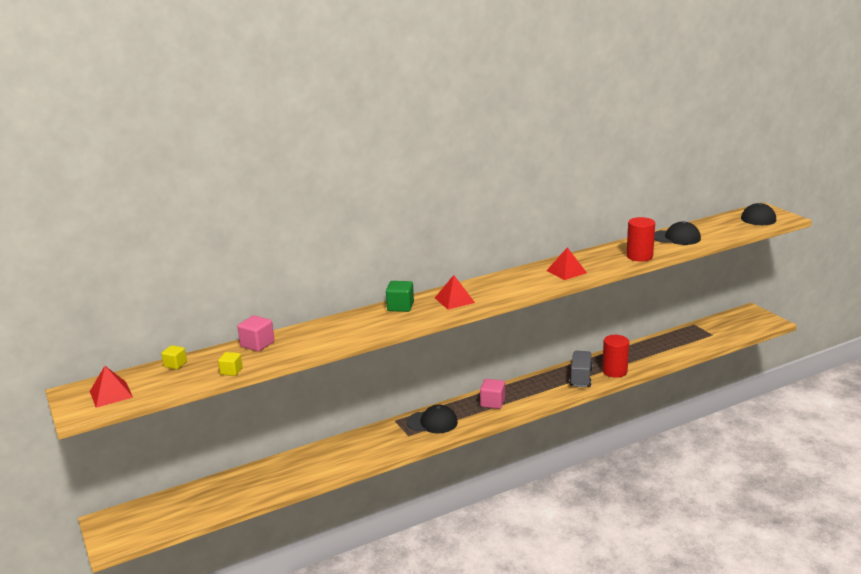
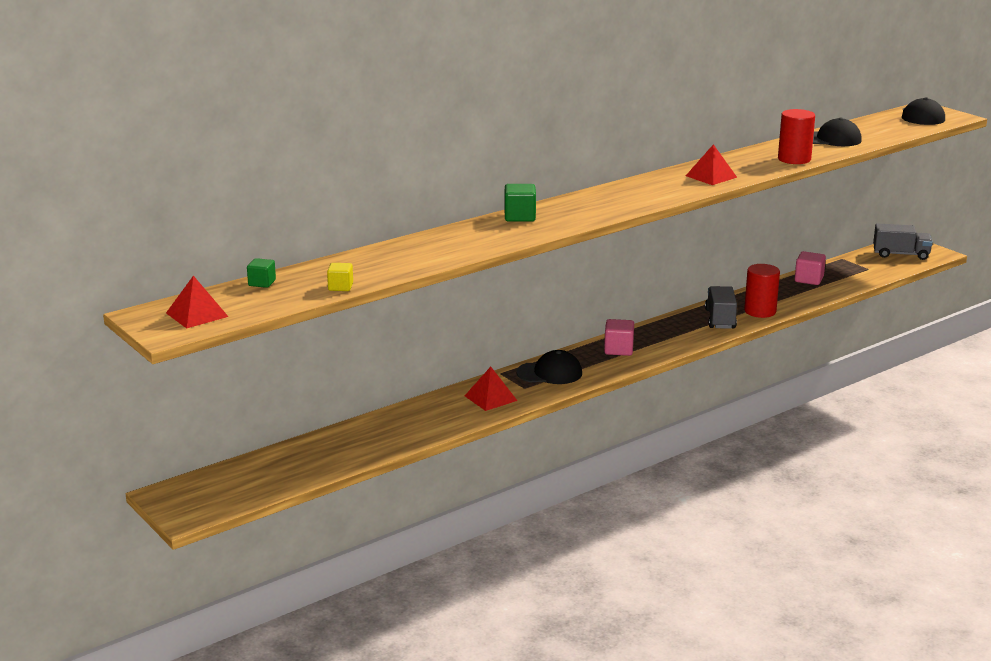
camera: 10 degrees left, 0 degrees up
yellow cube [161,345,187,370] -> green cube [247,258,276,288]
pink cube [238,315,274,352] -> pink cube moved to [795,251,826,285]
red pyramid [435,275,475,310] -> red pyramid moved to [465,367,518,411]
none -> grey truck [873,223,933,260]

